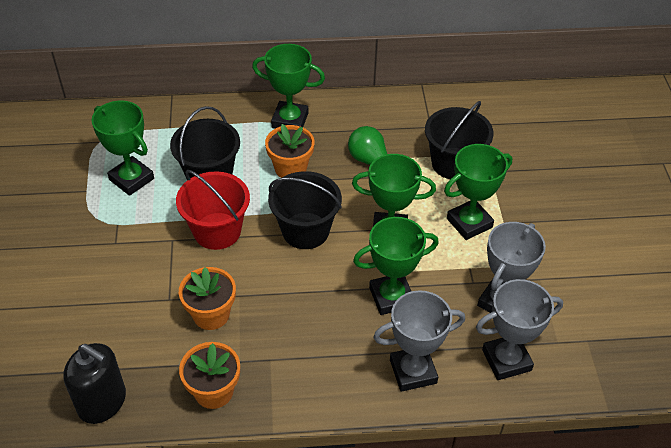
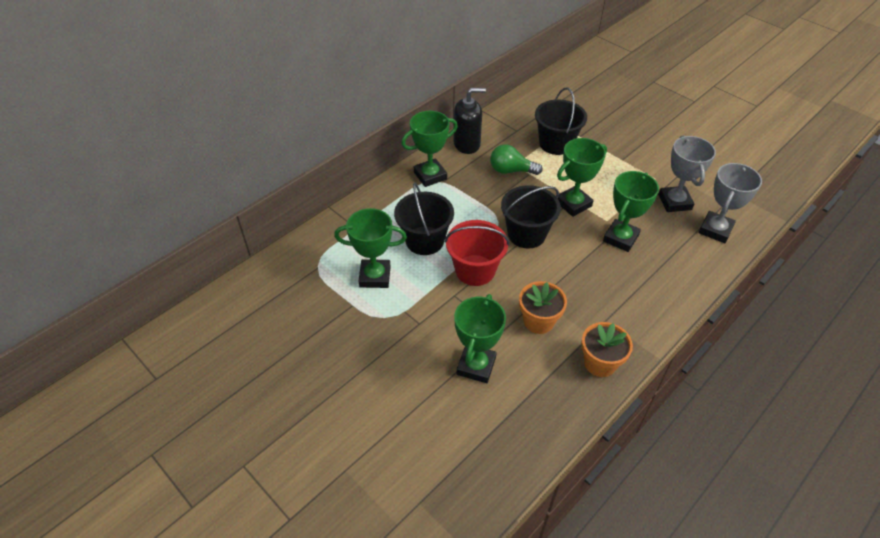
camera: 40 degrees left, 0 degrees up
black soap dispenser [63,343,126,424] -> black soap dispenser moved to [454,88,486,154]
orange flower pot [265,124,315,178] -> none
grey trophy [373,290,465,392] -> none
green trophy [444,144,512,240] -> green trophy moved to [454,294,506,383]

